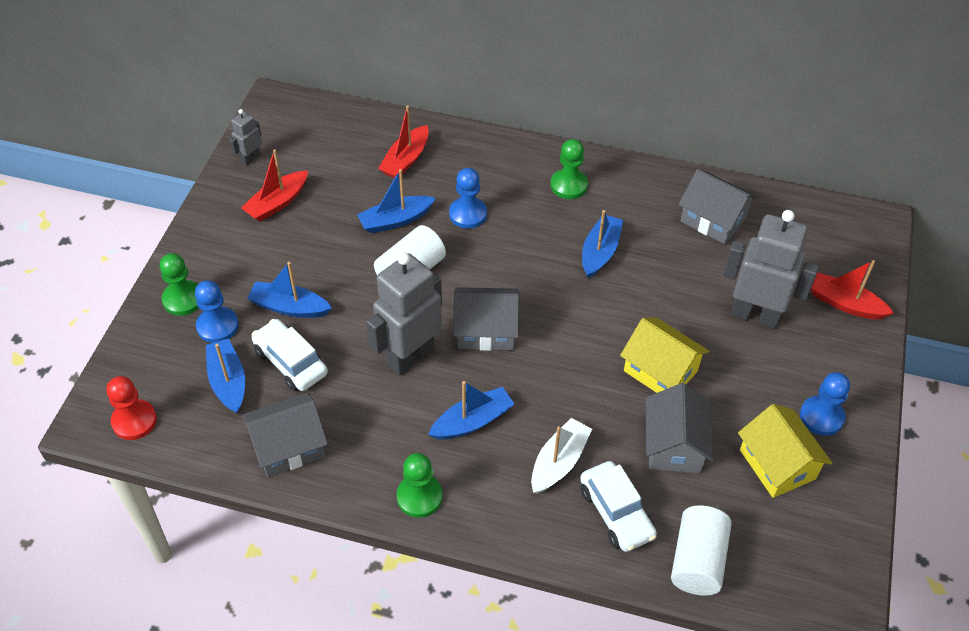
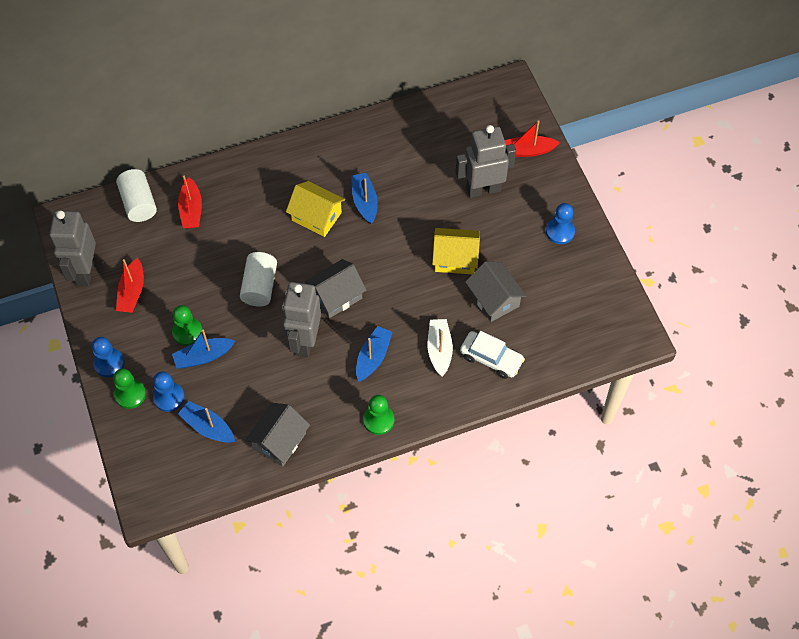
camera: 35 degrees left, 10 degrees up
red pawn [106,376,157,440] -> none
grey robot [229,109,262,166] -> grey robot [49,210,96,286], size x2.09
white car [252,319,328,391] -> none
blue boat [357,169,436,233] -> none
blue pawn [449,168,487,229] -> blue pawn moved to [92,337,125,377]
green pawn [551,139,588,199] -> green pawn moved to [172,305,203,346]
white cylinder [671,506,732,596] -> white cylinder moved to [116,169,157,222]
grey house [679,169,758,244] -> none
yellow house [738,404,832,498] -> yellow house moved to [286,181,345,237]

